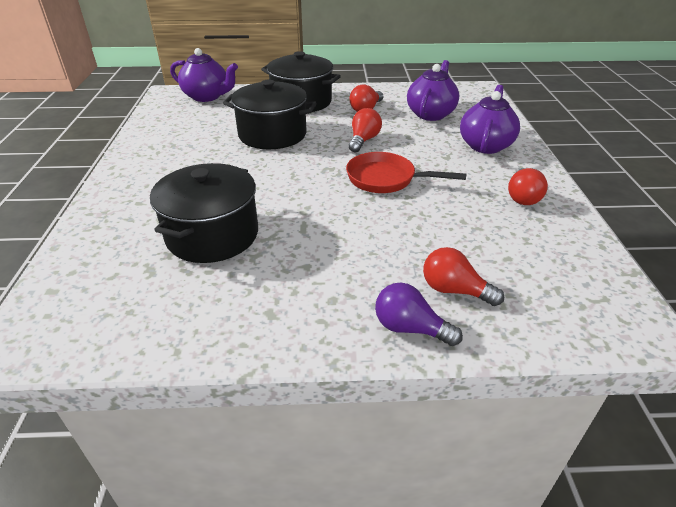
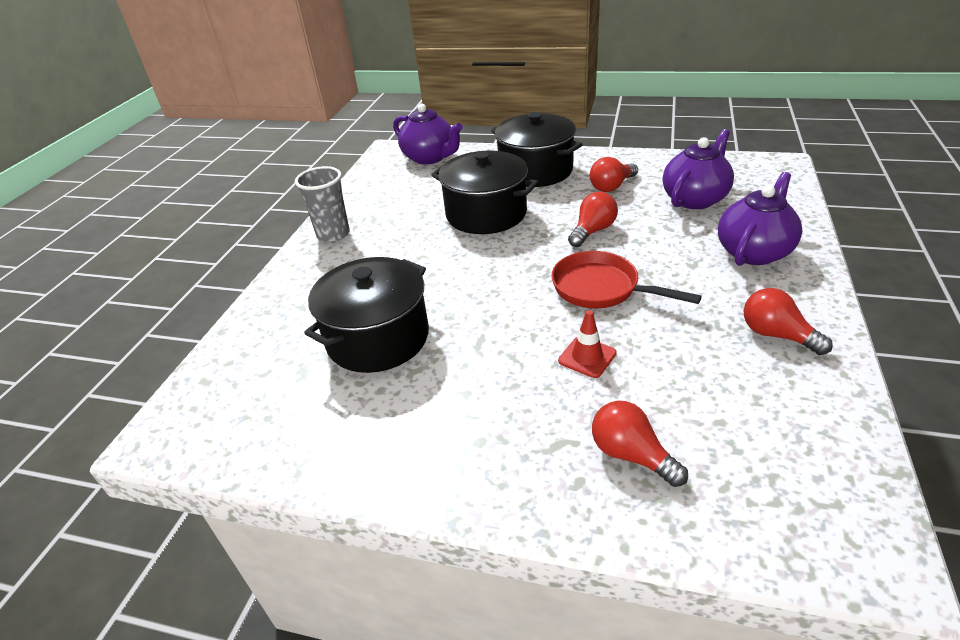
camera: 20 degrees right, 0 degrees up
purple light bulb [375,283,463,346] -> none
red light bulb [508,168,548,205] -> red light bulb turned 105 degrees clockwise [743,288,833,355]
none -> grey cup [295,166,350,242]
none -> red traffic cone [558,310,617,378]

